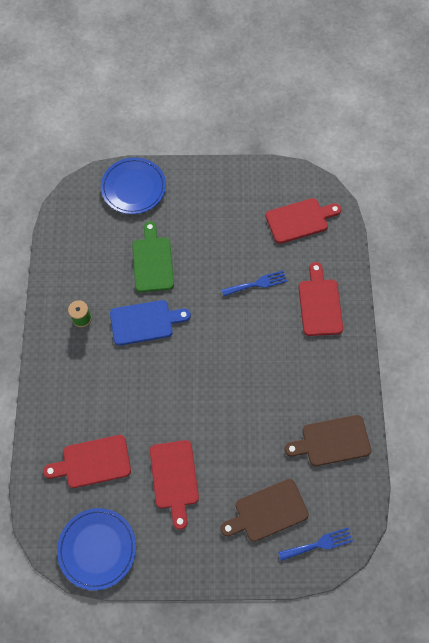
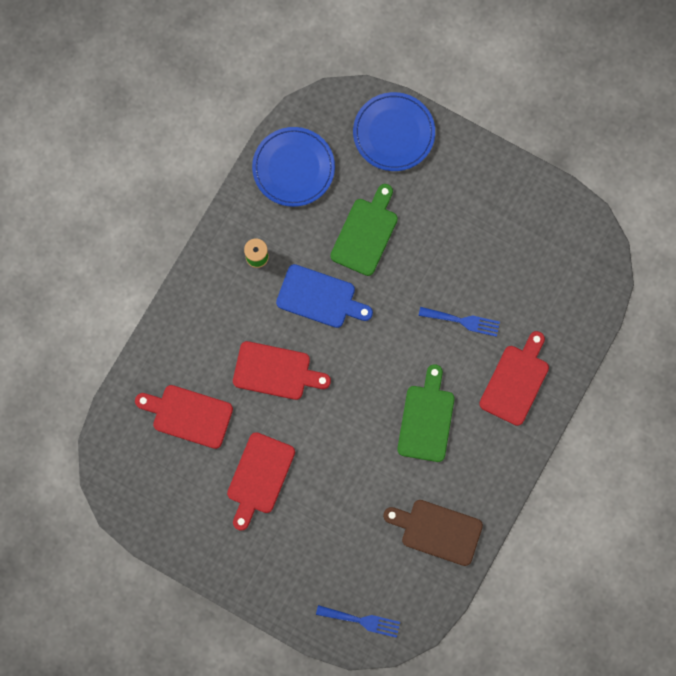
camera: 30 degrees right, 10 degrees up
blue plate [57,508,136,590] -> blue plate moved to [252,127,335,207]
brown cutting board [220,479,309,542] -> none
red cutting board [266,198,342,244] -> red cutting board moved to [233,341,331,400]
none -> green cutting board [397,364,455,462]

